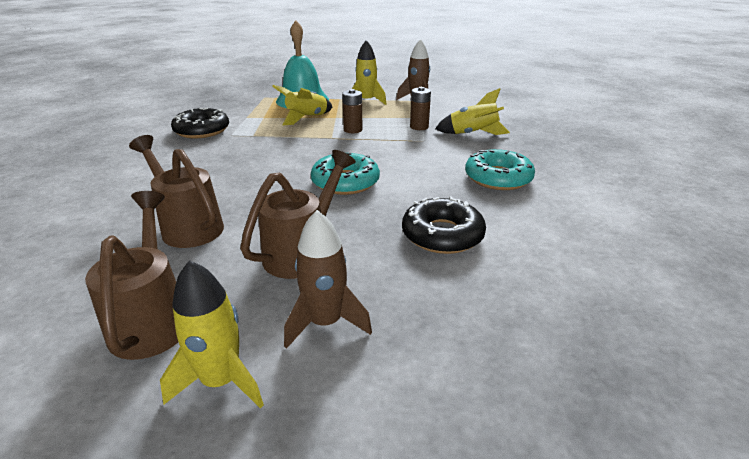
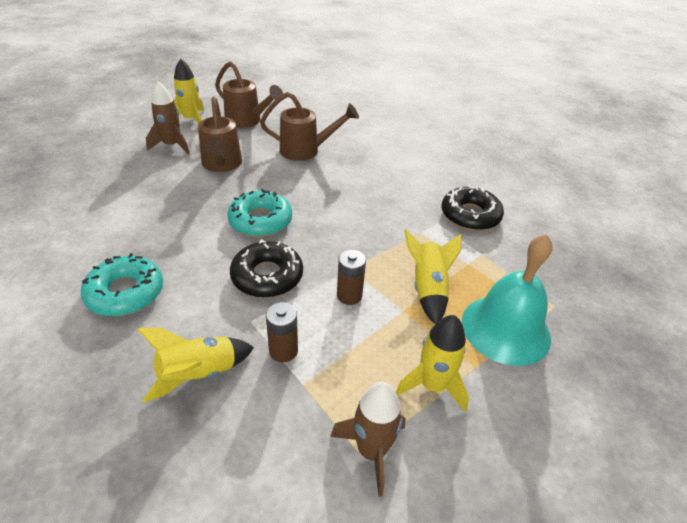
camera: 135 degrees right, 10 degrees up
black donut [402,196,486,254] -> black donut moved to [230,240,303,298]

